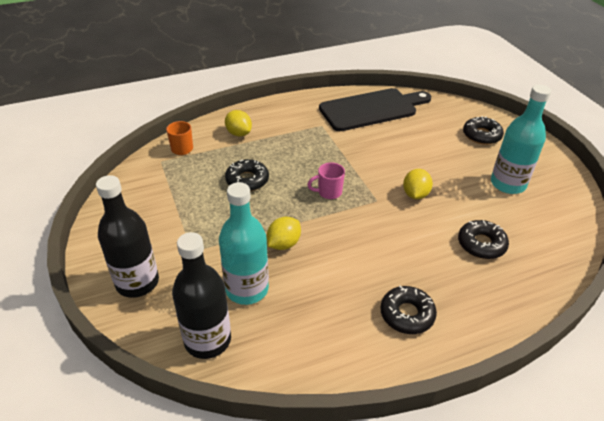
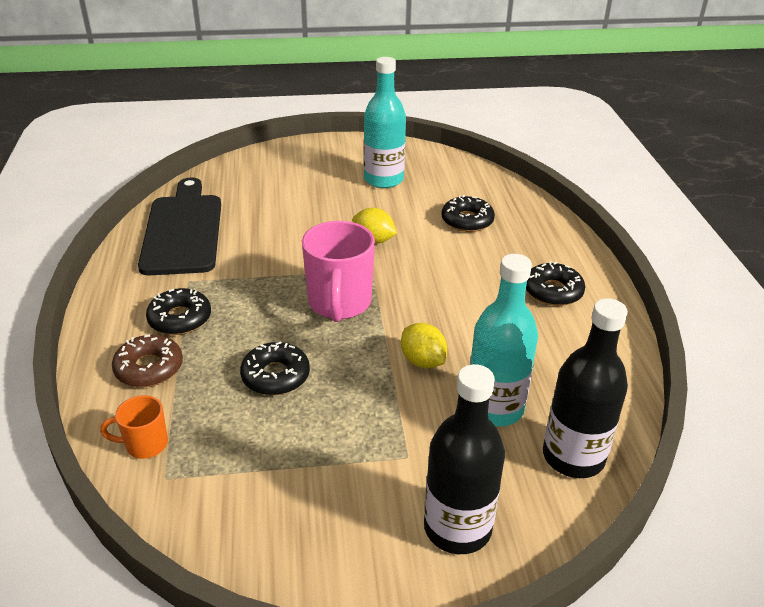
camera: 75 degrees left, 5 degrees down
yellow lemon [225,110,252,136] -> brown donut [112,334,183,387]
pink mug [307,162,345,199] -> pink mug [302,221,375,322], size x1.92
black donut [463,116,504,145] -> black donut moved to [146,288,211,335]

